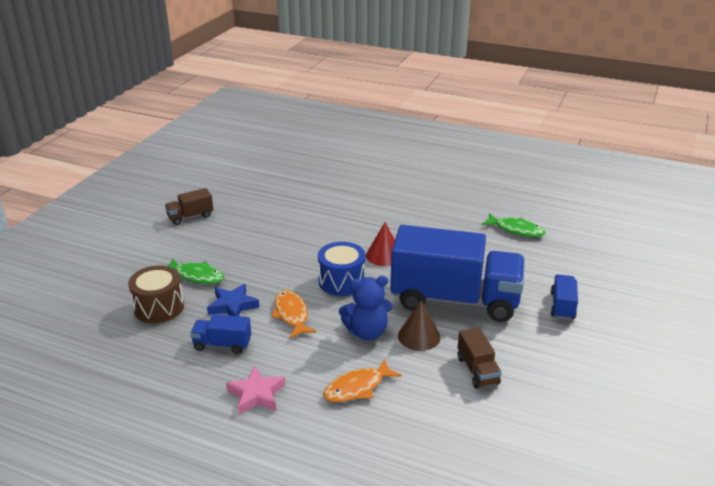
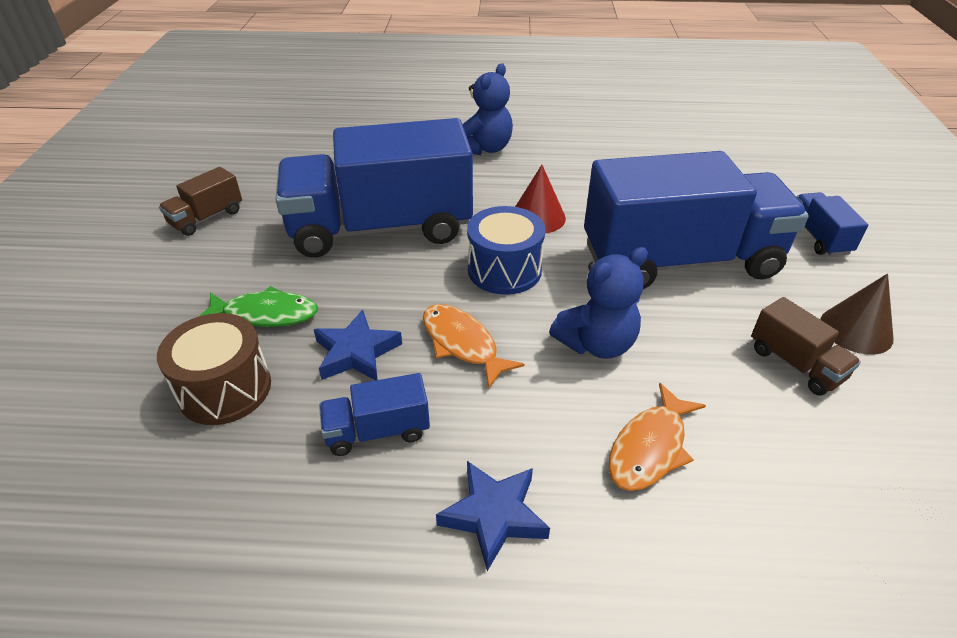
camera: 20 degrees left, 10 degrees up
pink star [226,366,285,415] -> blue star [436,461,550,571]
brown cone [398,300,441,351] -> brown cone moved to [820,274,894,355]
green fish [481,213,545,237] -> none
none -> blue truck [275,118,473,258]
none -> blue teddy bear [462,63,513,155]

